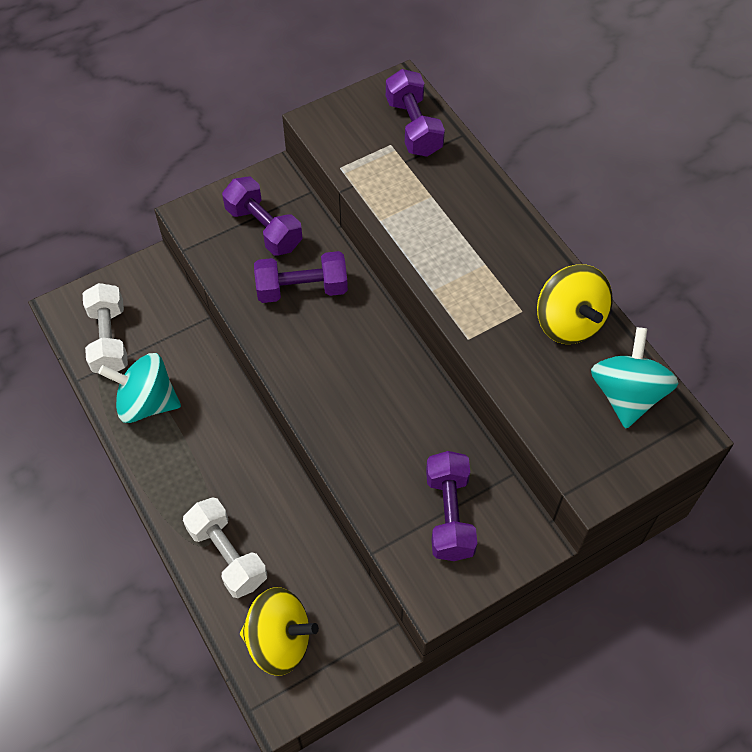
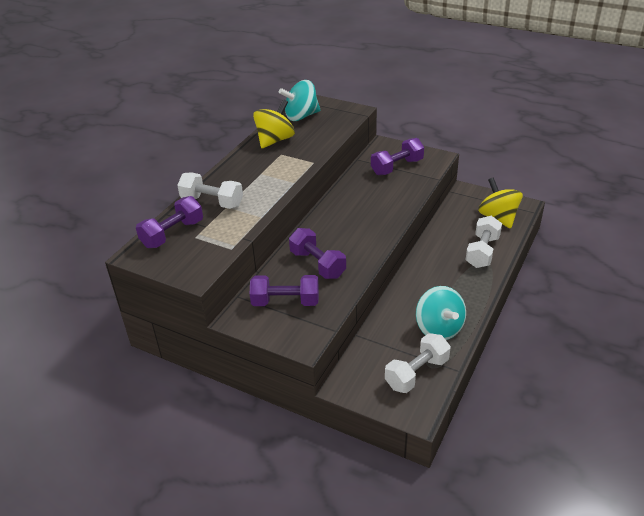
camera: 120 degrees left, 20 degrees down
purple dumbbell [222,177,303,256] -> purple dumbbell turned 75 degrees clockwise [250,275,319,306]
none -> white dumbbell [177,172,243,209]

